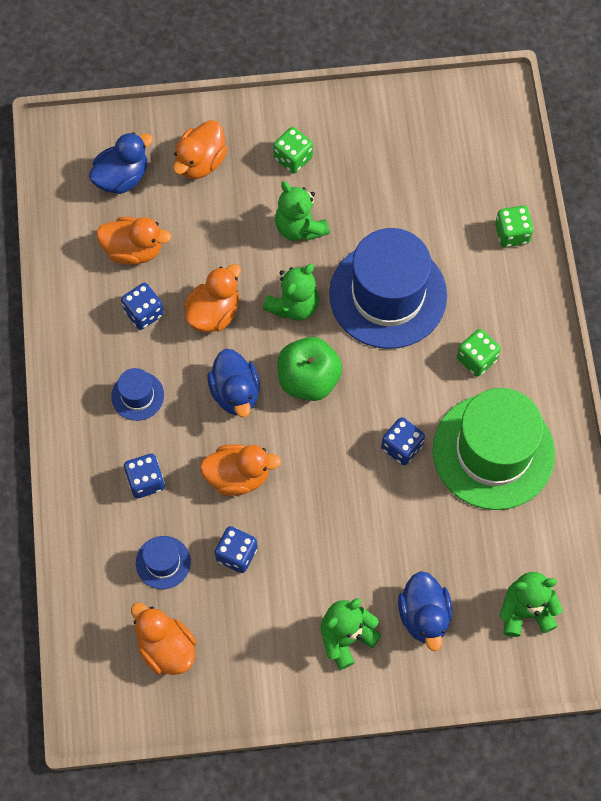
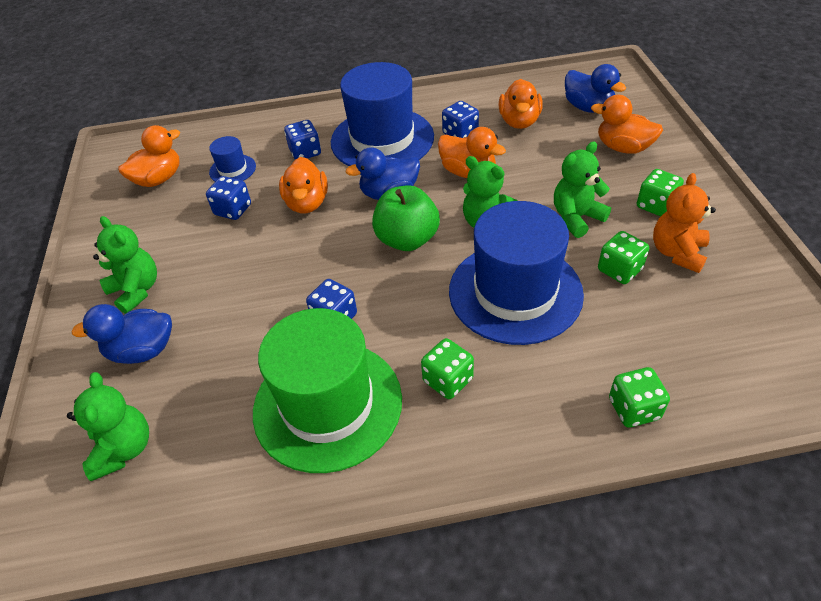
camera: 90 degrees right, 20 degrees down
blue hat [111,368,164,421] -> blue hat [331,62,434,166], size x2.28
none -> green dice [598,231,649,284]
none -> orange teddy bear [653,173,716,273]

